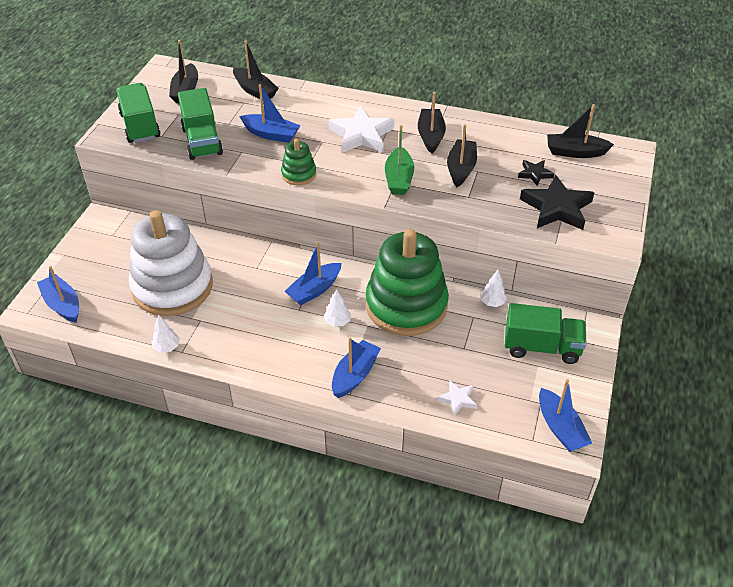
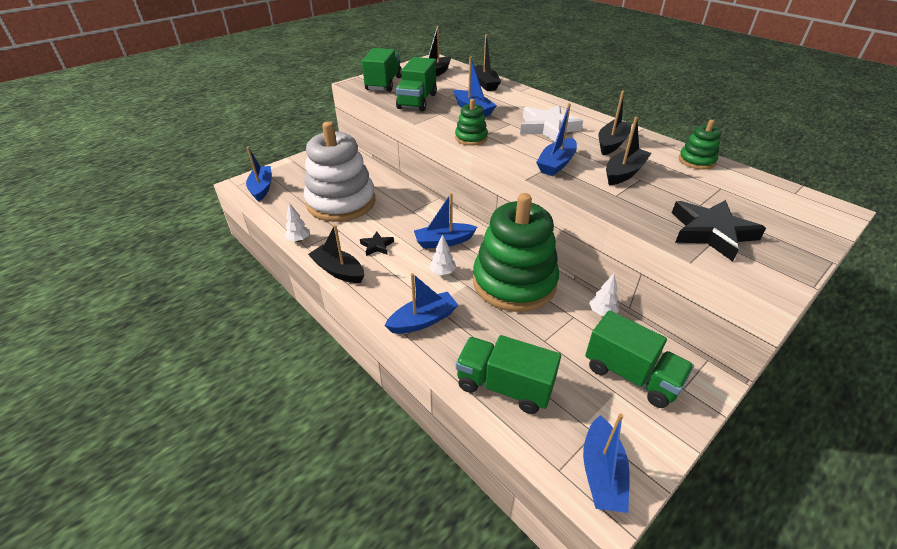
camera: 30 degrees right, 5 degrees down
green boat [385,125,414,195] -> blue boat [536,103,577,176]
white star [437,380,477,416] -> green truck [456,335,561,414]
black star [518,160,555,186] -> black star moved to [360,232,394,256]
black boat [547,104,614,158] -> black boat moved to [308,225,364,283]
none -> green stacking toy [679,120,721,170]

